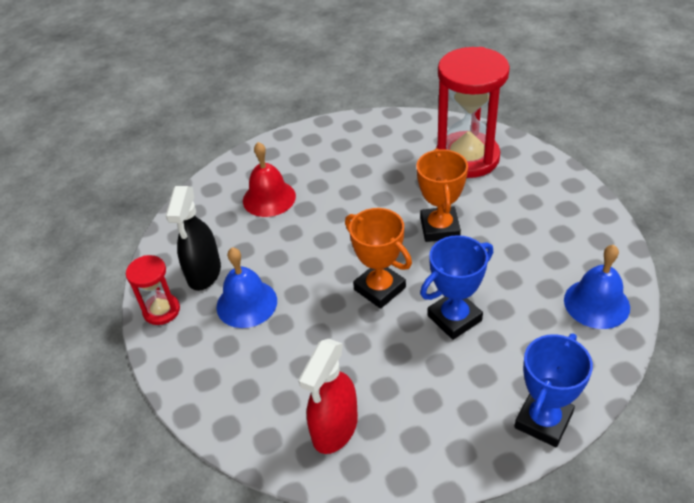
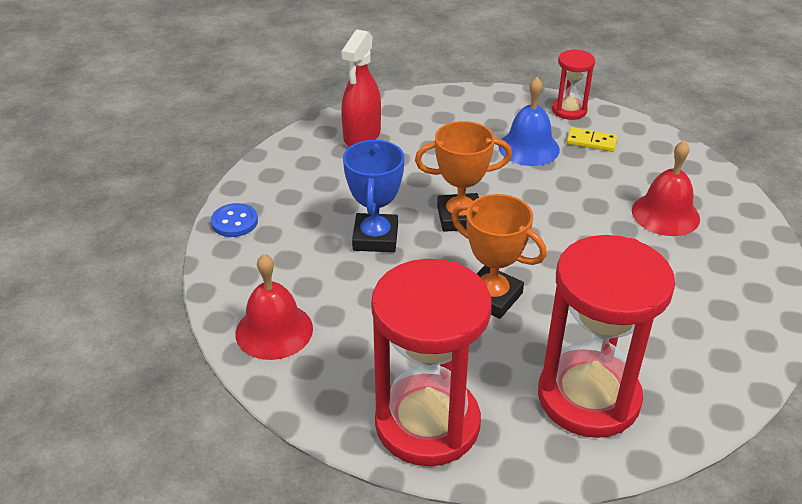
camera: 125 degrees right, 5 degrees down
black spray bottle [166,186,221,291] -> yellow domino [567,127,617,152]
red spray bottle [299,339,358,454] -> red spray bottle turned 135 degrees counterclockwise [341,30,381,147]
blue trophy [514,333,593,447] -> blue button [211,203,258,237]
blue bell [564,245,630,329] -> red bell [235,254,313,360]
none -> red hourglass [371,259,492,466]

